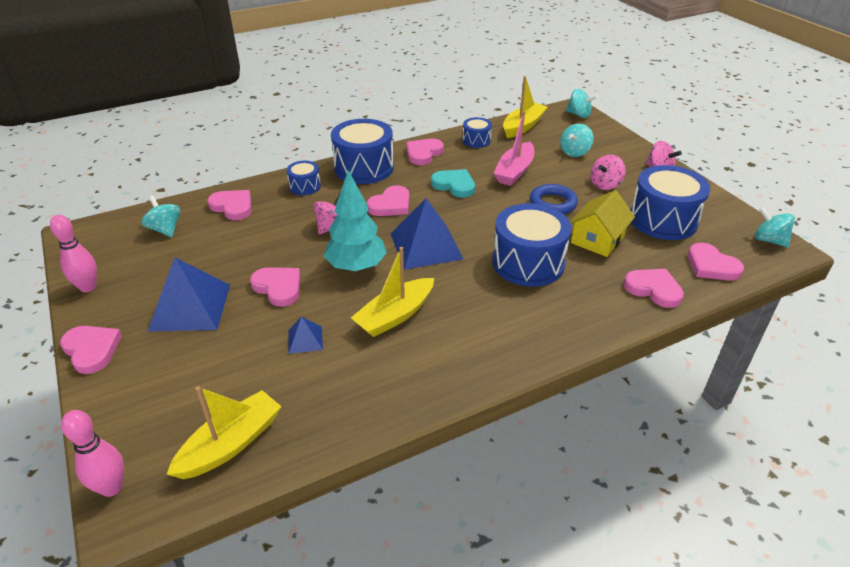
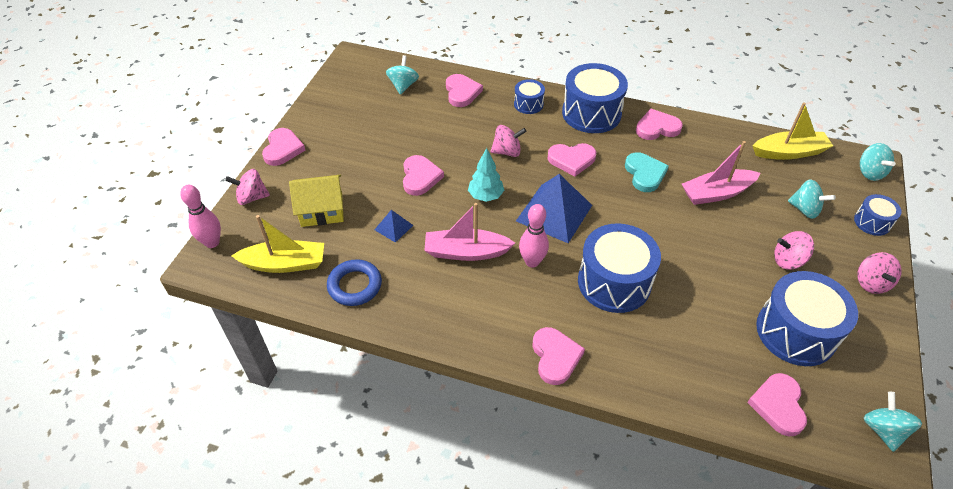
camera: 45 degrees right, 10 degrees up
pink bowling pin [50,215,97,292] -> pink bowling pin moved to [519,204,549,268]
blue pyramid [147,257,230,332] -> none
turquoise tree [324,170,387,272] -> turquoise tree [468,148,504,202], size x0.64
yellow boat [351,247,434,337] -> pink boat [424,203,515,261]
blue drum [462,117,492,148] -> blue drum moved to [854,194,902,236]
blue ring [530,184,578,214] -> blue ring moved to [327,259,382,306]
turquoise spinning top [560,124,594,157] -> turquoise spinning top turned 135 degrees counterclockwise [788,179,836,219]
yellow house [570,190,635,257] -> yellow house moved to [289,175,344,227]
pink heart [624,269,684,308] -> pink heart moved to [533,327,585,385]
none -> pink spinning top [225,169,270,205]

